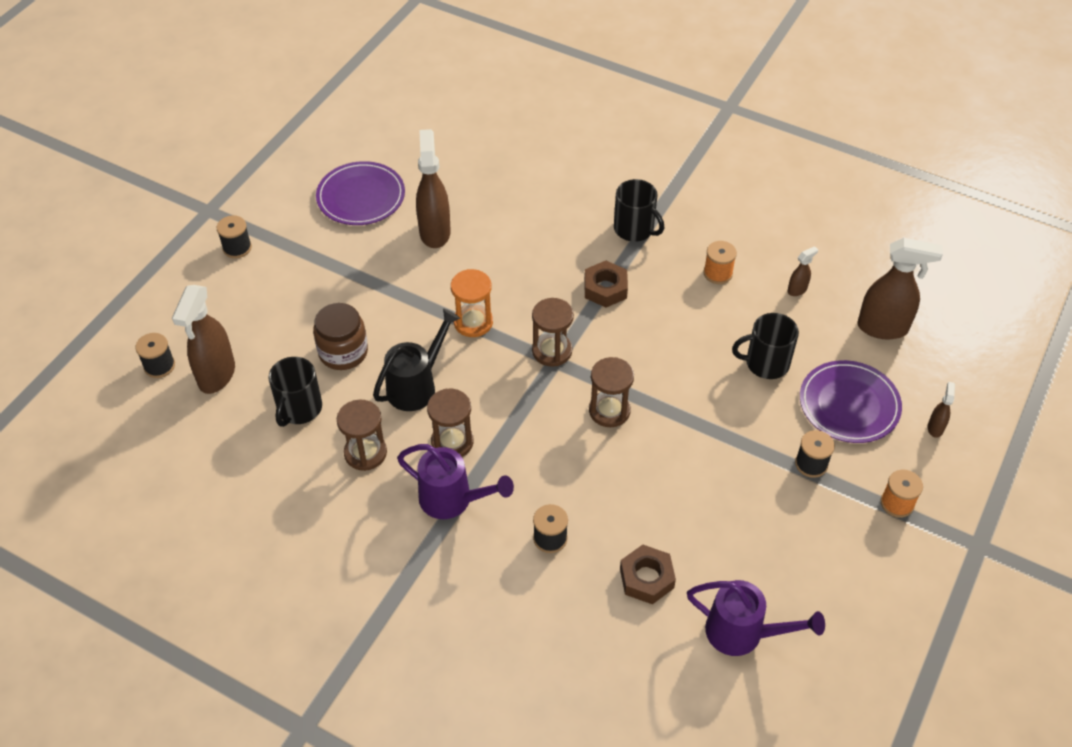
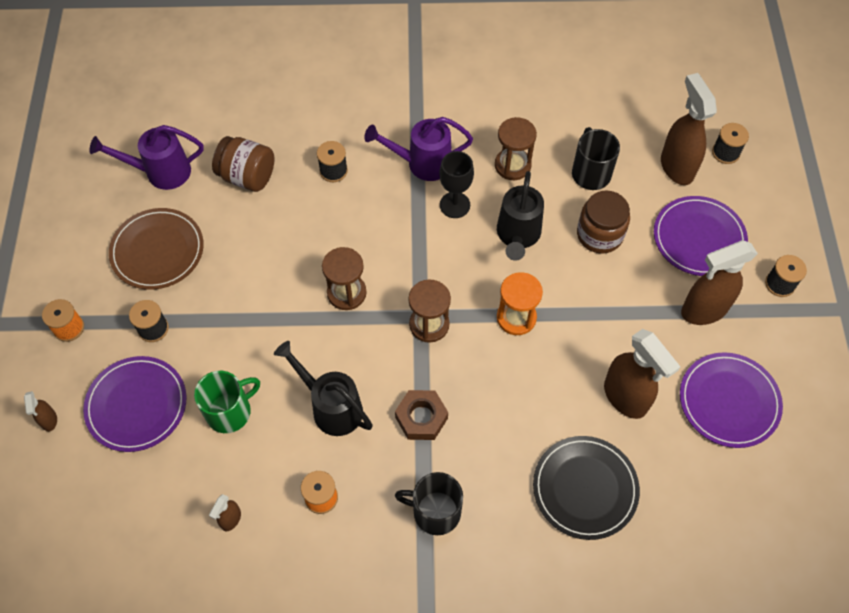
camera: 150 degrees right, 10 degrees up
brown hourglass [427,389,474,457] -> black goblet [439,151,474,218]
brown nut [620,545,676,604] -> brown jar [212,136,275,192]
black mug [732,313,799,379] -> green mug [194,371,260,433]
brown spray bottle [857,238,943,340] -> brown spray bottle moved to [681,240,758,325]
none -> brown plate [109,208,204,290]
none -> black watering can [274,341,373,436]
none -> black plate [533,436,640,540]
none -> purple plate [654,196,748,276]

